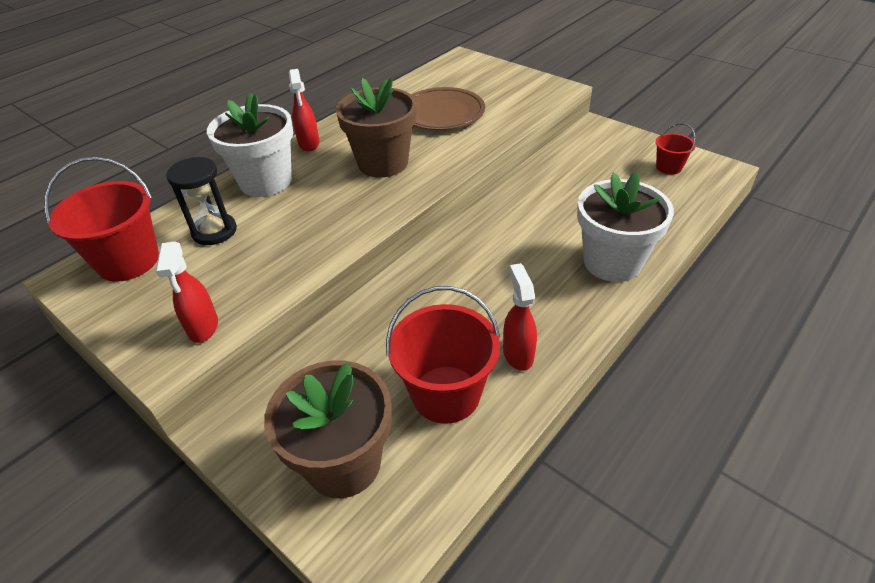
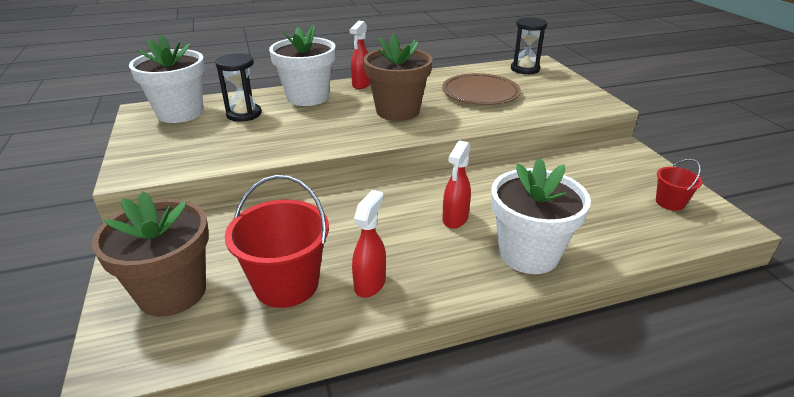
camera: 30 degrees right, 10 degrees down
red bucket [44,157,159,282] -> white flower pot [129,35,205,123]
red spray bottle [156,242,218,343] -> red spray bottle moved to [442,140,471,229]
none -> black hourglass [511,17,548,74]

